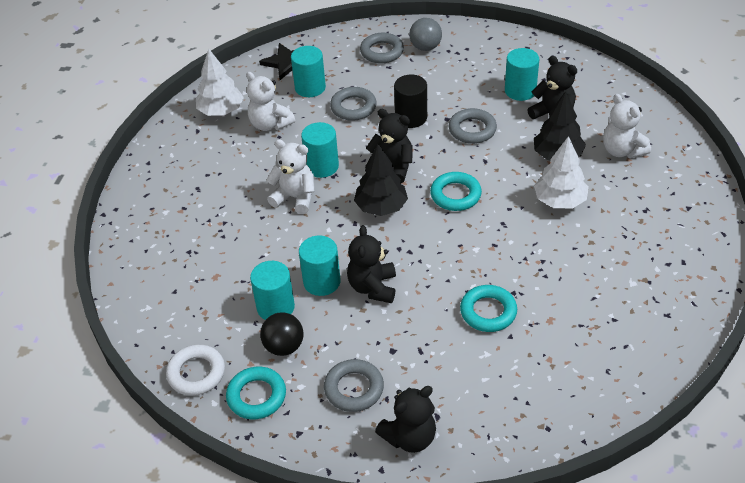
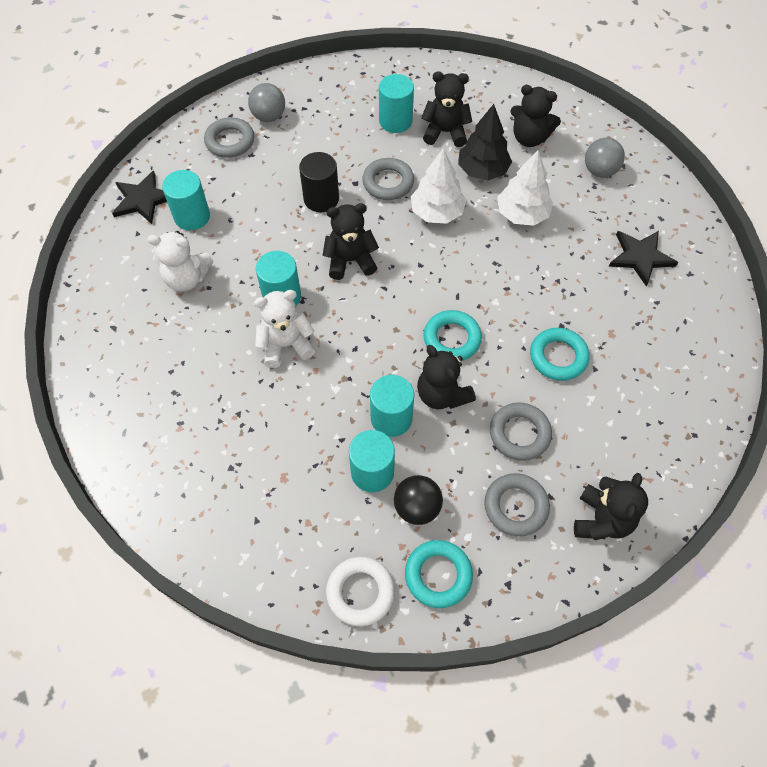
camera: 40 degrees left, 15 degrees up
white tree [196,48,244,116] -> white tree moved to [411,148,466,224]
grey ring [330,87,377,121] -> grey ring moved to [490,402,552,461]
black tree [354,144,408,216] -> none
turquoise ring [430,172,482,211] -> turquoise ring moved to [423,310,482,361]
white teddy bear [603,94,651,158] -> black teddy bear [510,85,561,147]
none -> grey ball [585,138,625,178]
none -> black star [609,231,678,286]

